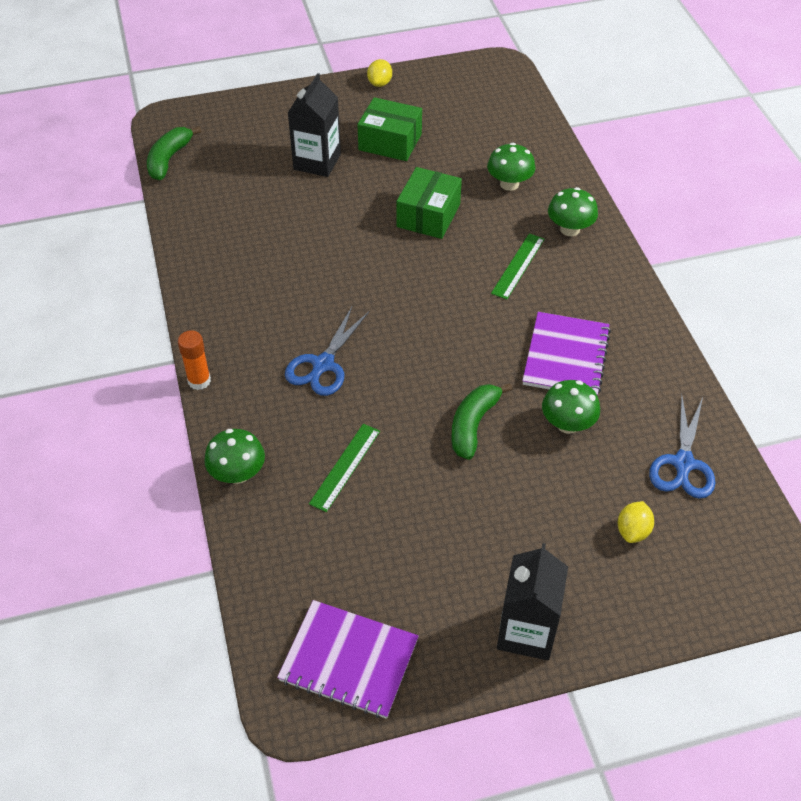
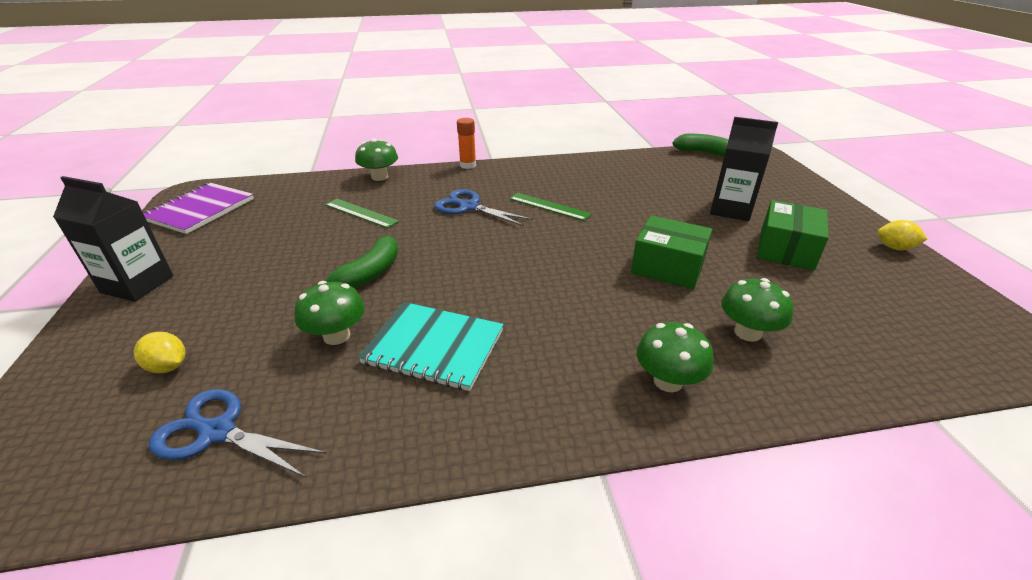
camera: 95 degrees right, 15 degrees down
green banana [451,383,512,460] -> green banana turned 90 degrees clockwise [314,236,398,288]
green ruler [491,233,544,300] -> green ruler moved to [509,193,591,221]
purple notebook [522,312,611,395] -> turquoise notebook [358,302,504,391]

